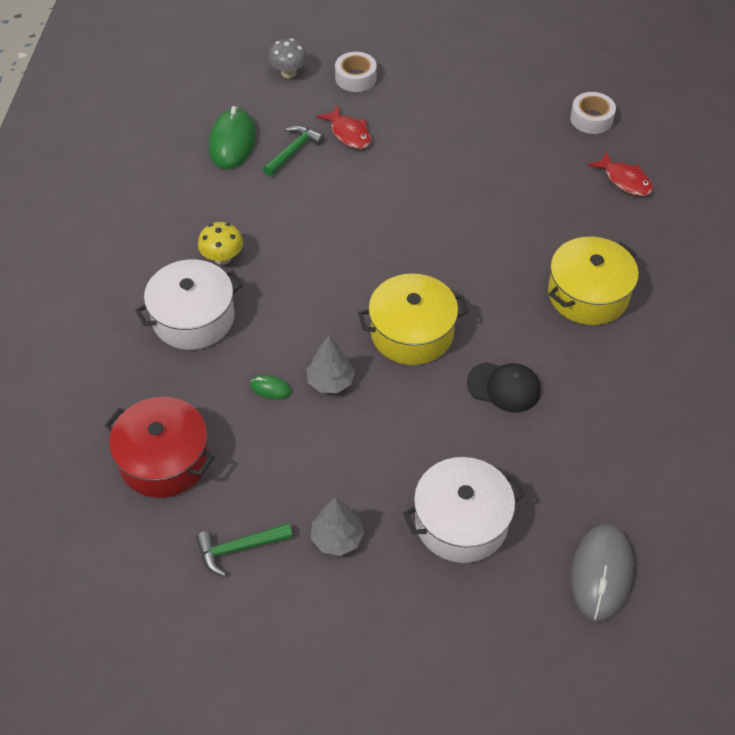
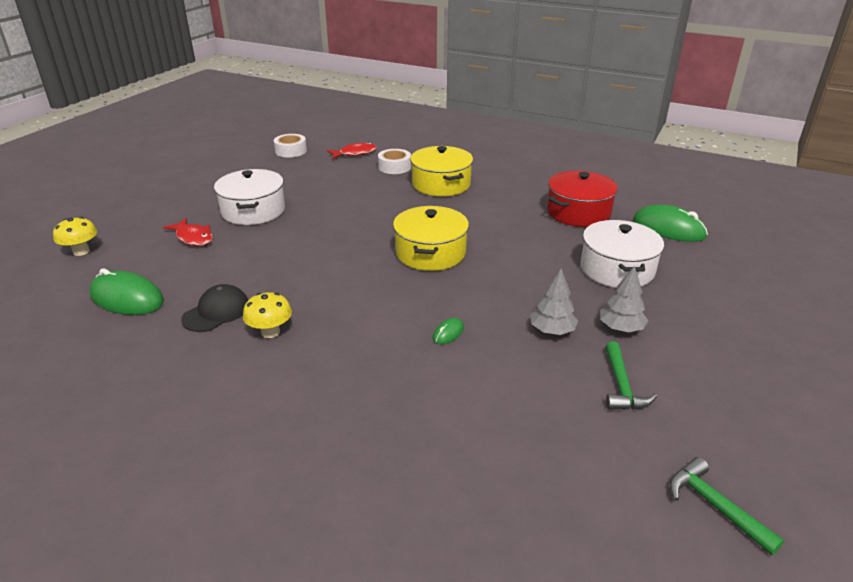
camera: 70 degrees left, 20 degrees down
red pot [105,397,214,498] -> red pot moved to [547,171,618,227]
white pot [135,260,243,350] -> white pot moved to [214,169,285,225]
green hammer [263,125,324,177] -> green hammer moved to [669,457,784,555]
grey mushroom [268,38,308,78] -> yellow mushroom [53,217,97,256]
grey tree [306,336,355,393] -> grey tree moved to [530,269,578,335]
red fish [316,105,371,149] -> red fish turned 60 degrees clockwise [163,218,213,246]
white tape [335,52,377,92] -> white tape moved to [378,149,411,174]
black cap [467,362,541,413] -> black cap moved to [181,284,248,332]
grey mouse [571,524,633,621] -> green mouse [633,204,708,242]

